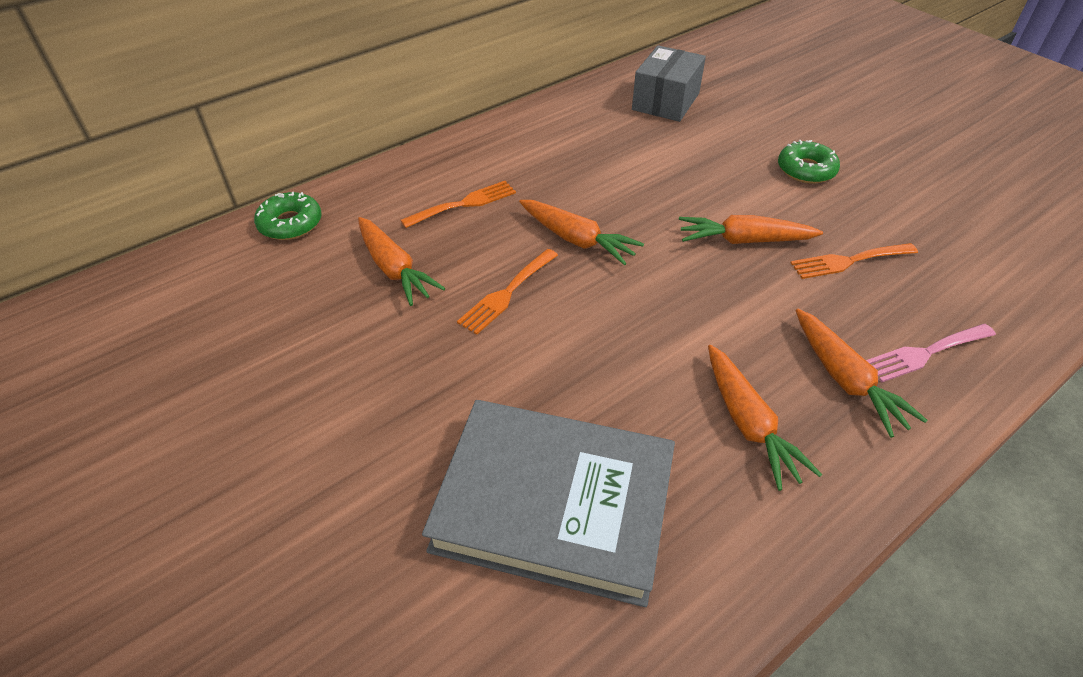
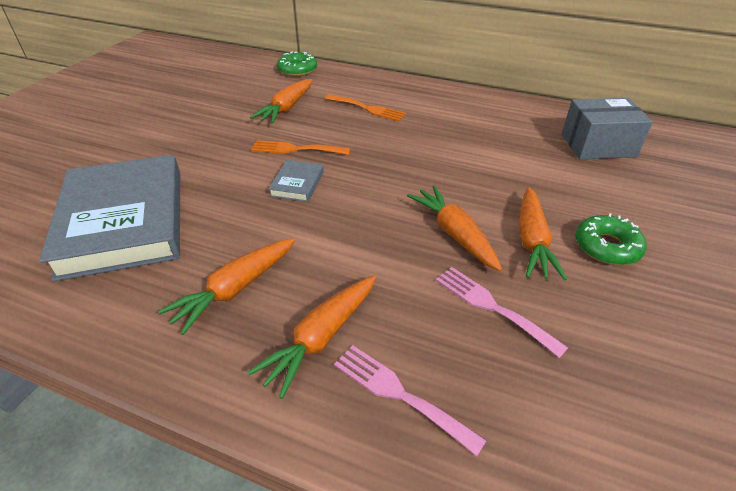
camera: 60 degrees right, 5 degrees down
orange carrot [519,200,644,266] -> orange carrot moved to [519,187,567,281]
orange fork [790,243,918,279] -> pink fork [436,267,568,358]
none -> grey book [268,160,324,202]

